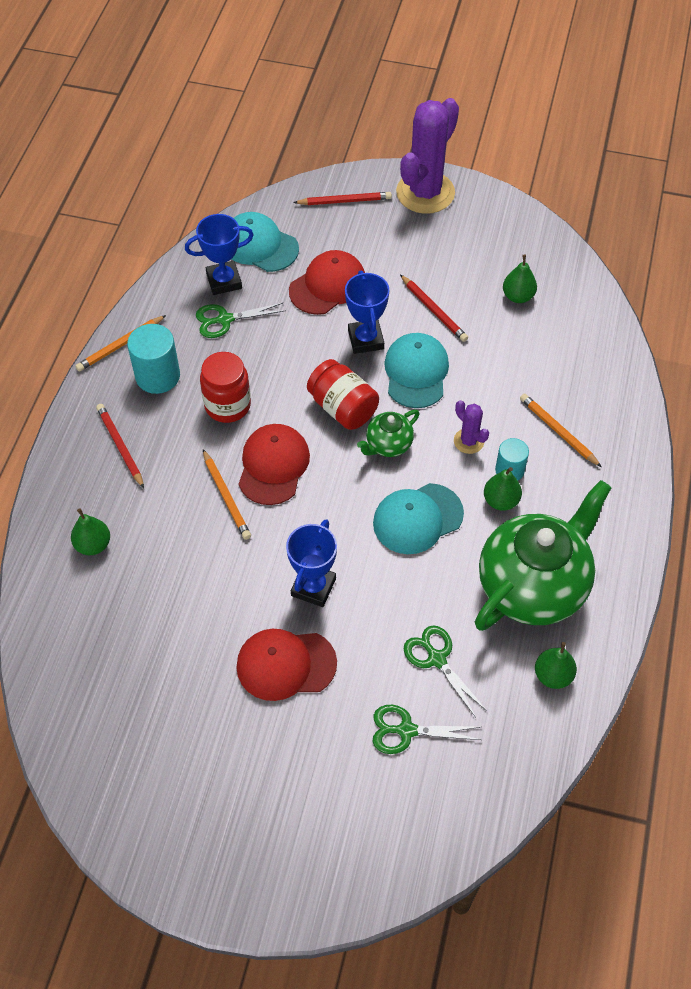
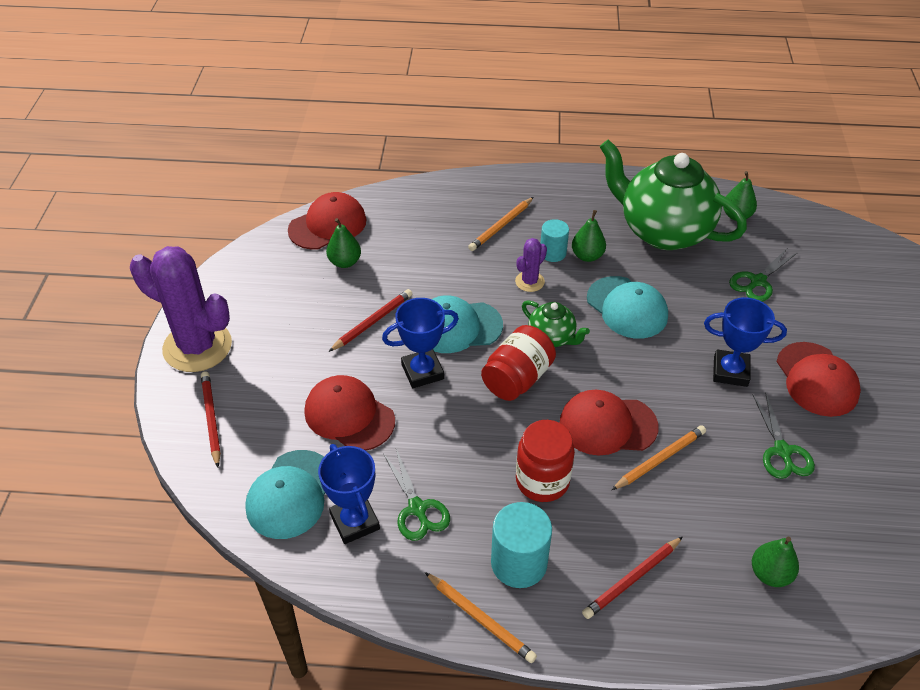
camera: 100 degrees left, 10 degrees down
green scissors [372,705,481,754] -> green scissors moved to [753,394,815,479]
none -> red cap [288,192,366,250]

